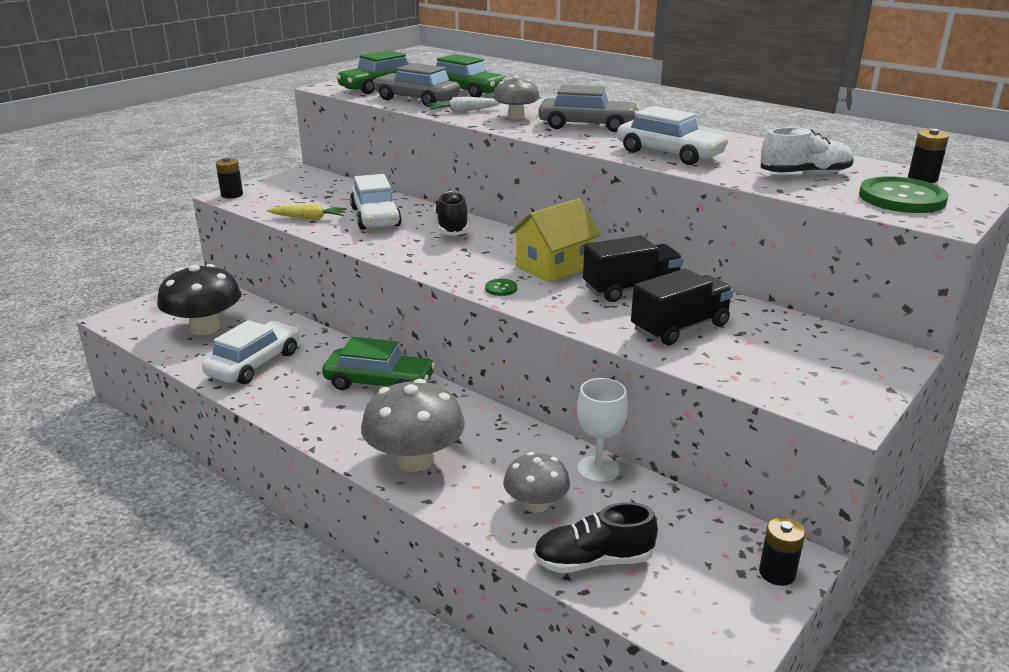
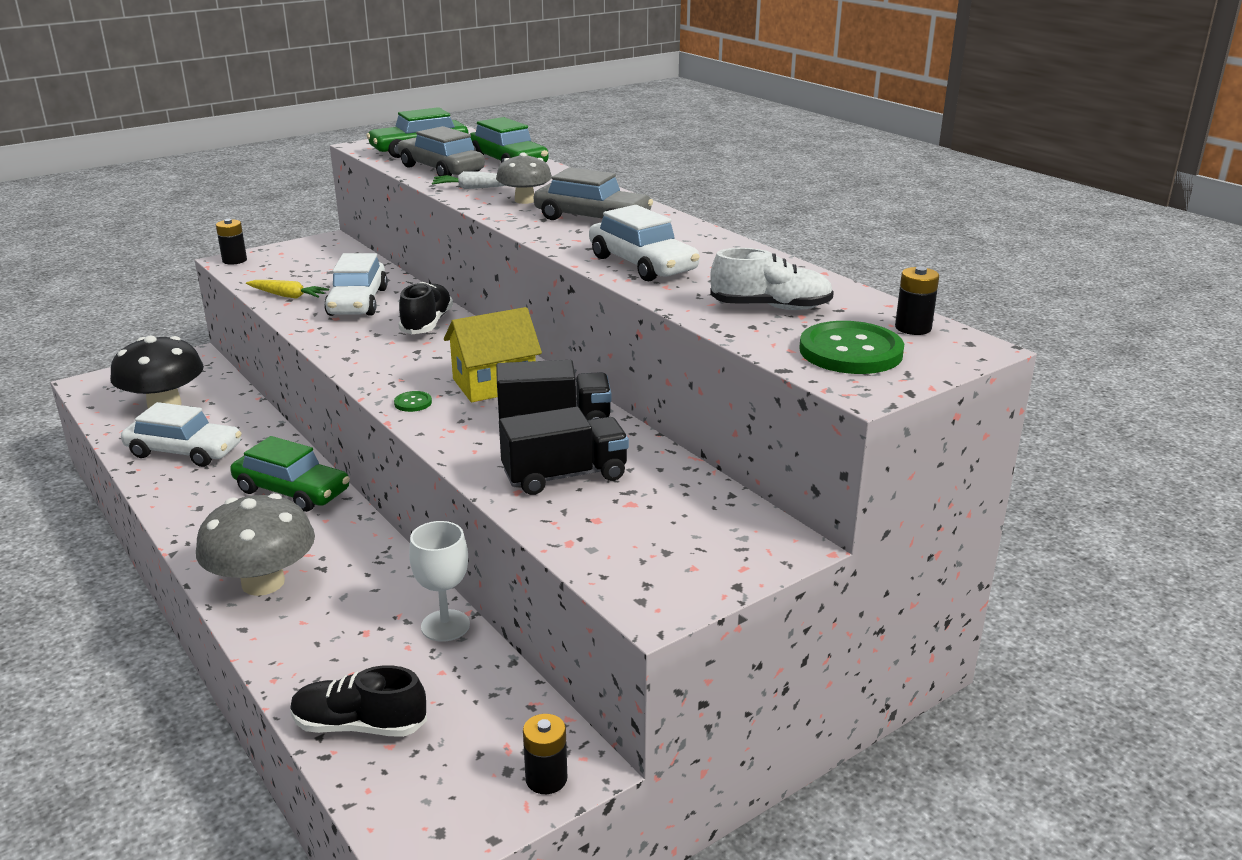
camera: 15 degrees right, 0 degrees up
white car [202,320,300,384] -> white car turned 60 degrees clockwise [121,402,242,467]
grey mushroom [503,452,570,513] -> none

